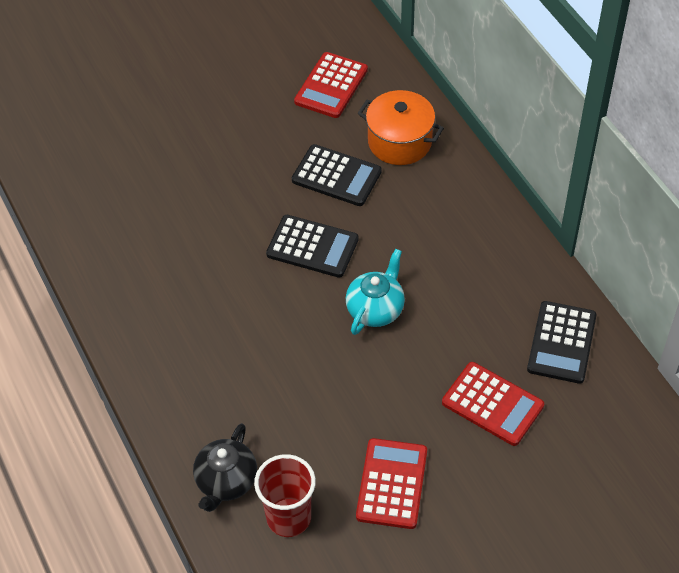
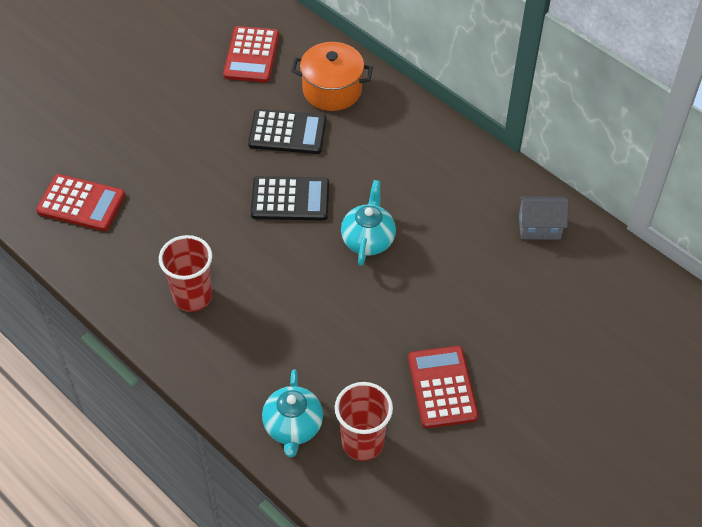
camera: 20 degrees left, 0 degrees up
black teapot [193,423,257,512] -> turquoise teapot [262,369,323,457]
red calculator [442,362,544,446] -> red calculator moved to [36,174,125,231]
black calculator [527,301,597,384] -> grey house [519,196,569,240]
none -> red cup [159,235,212,312]

